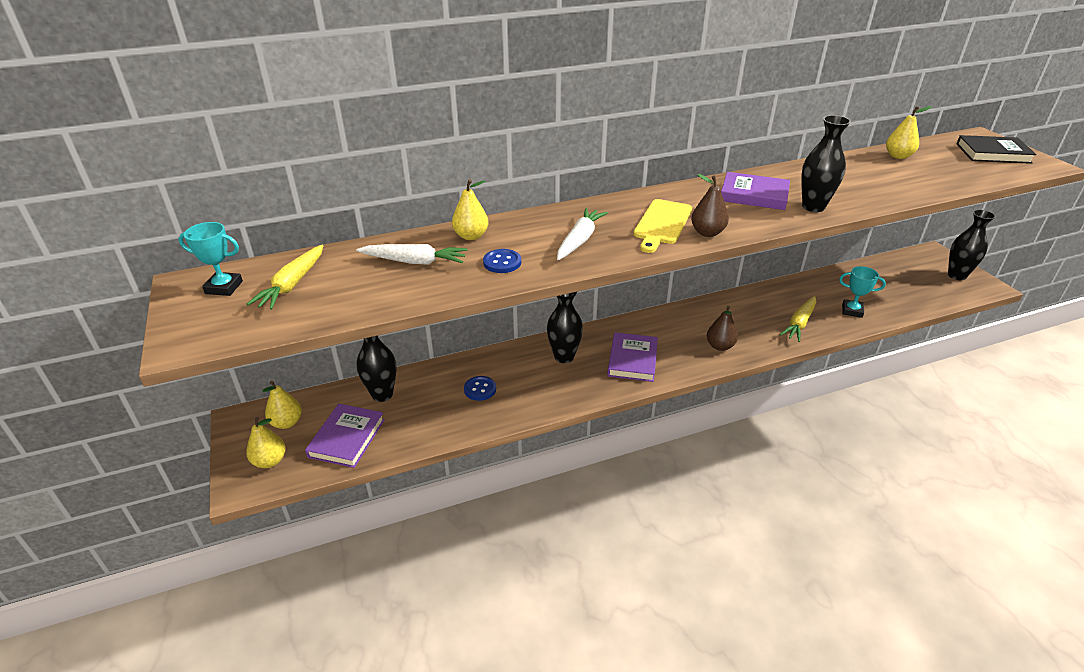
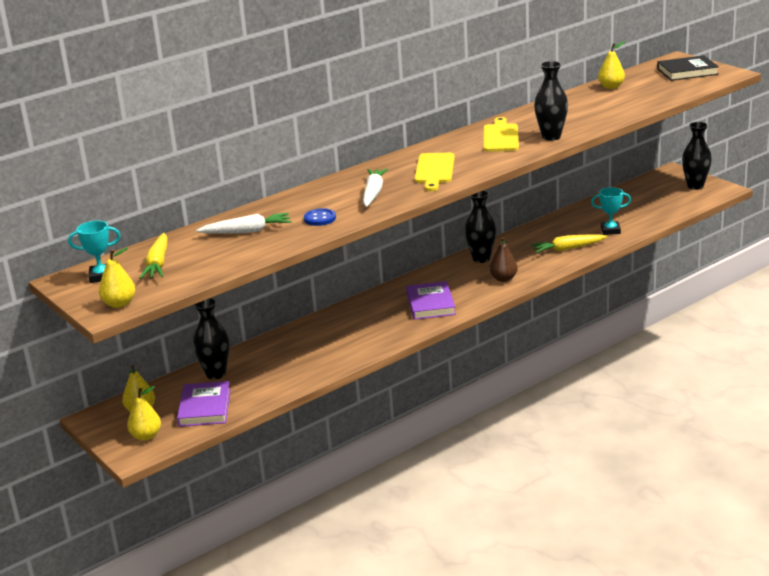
camera: 15 degrees left, 10 degrees down
yellow pear [452,179,489,240] -> yellow pear moved to [99,248,135,308]
blue button [464,376,496,401] -> none
black vase [547,292,583,363] -> black vase moved to [465,190,496,263]
brown pear [691,174,729,237] -> none
purple book [721,172,790,210] -> yellow cutting board [484,117,519,152]
yellow carrot [780,296,816,342] -> yellow carrot turned 60 degrees clockwise [530,235,607,253]

